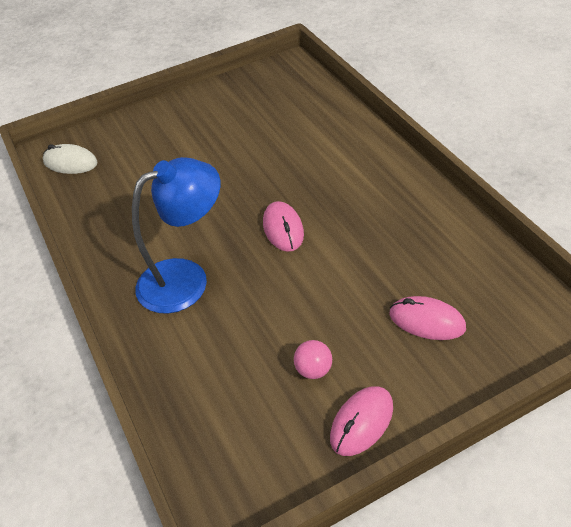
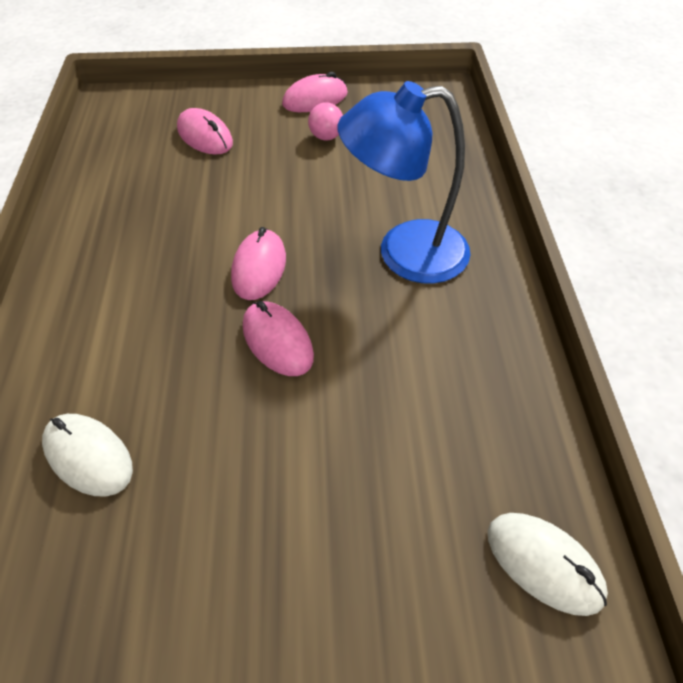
camera: 160 degrees left, 5 degrees up
none -> white mouse [42,414,133,497]
none -> pink mouse [243,301,314,376]

